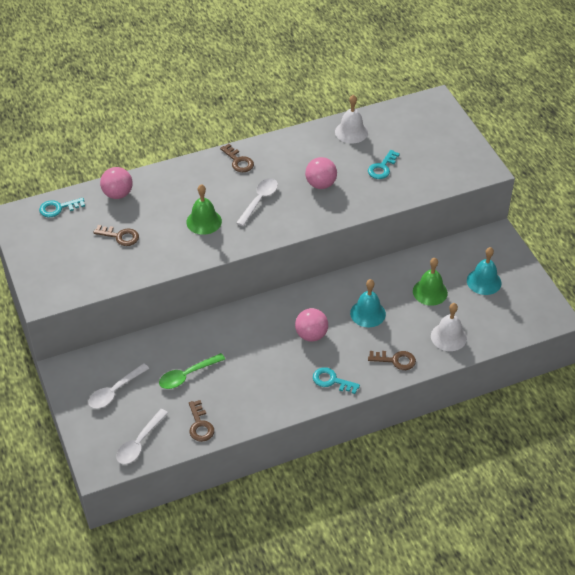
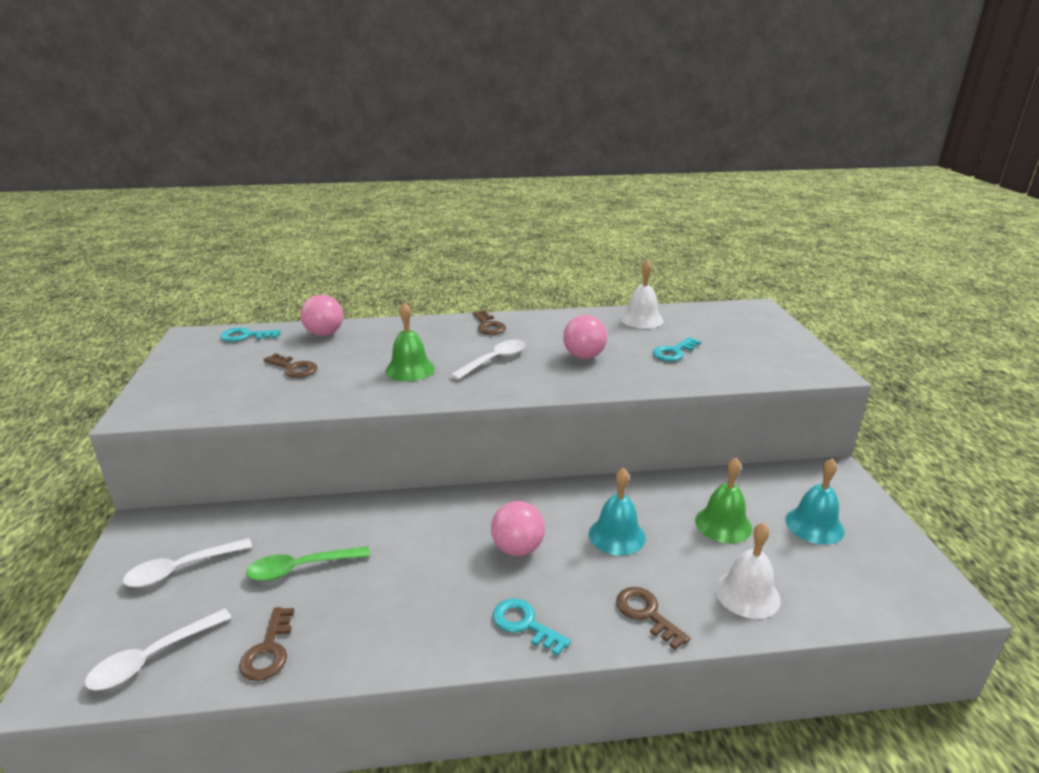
camera: 15 degrees right, 20 degrees down
brown key [368,351,416,370] -> brown key turned 150 degrees counterclockwise [616,587,690,650]

